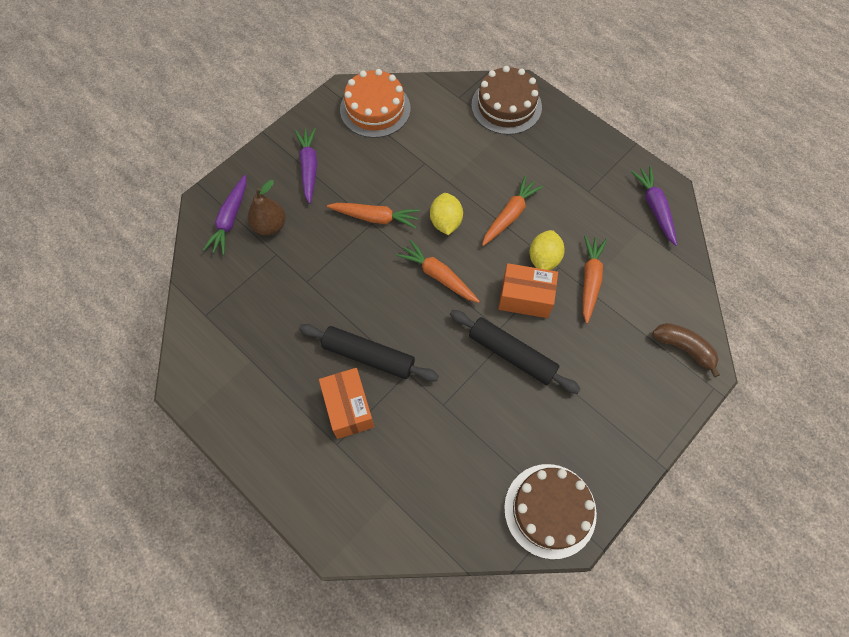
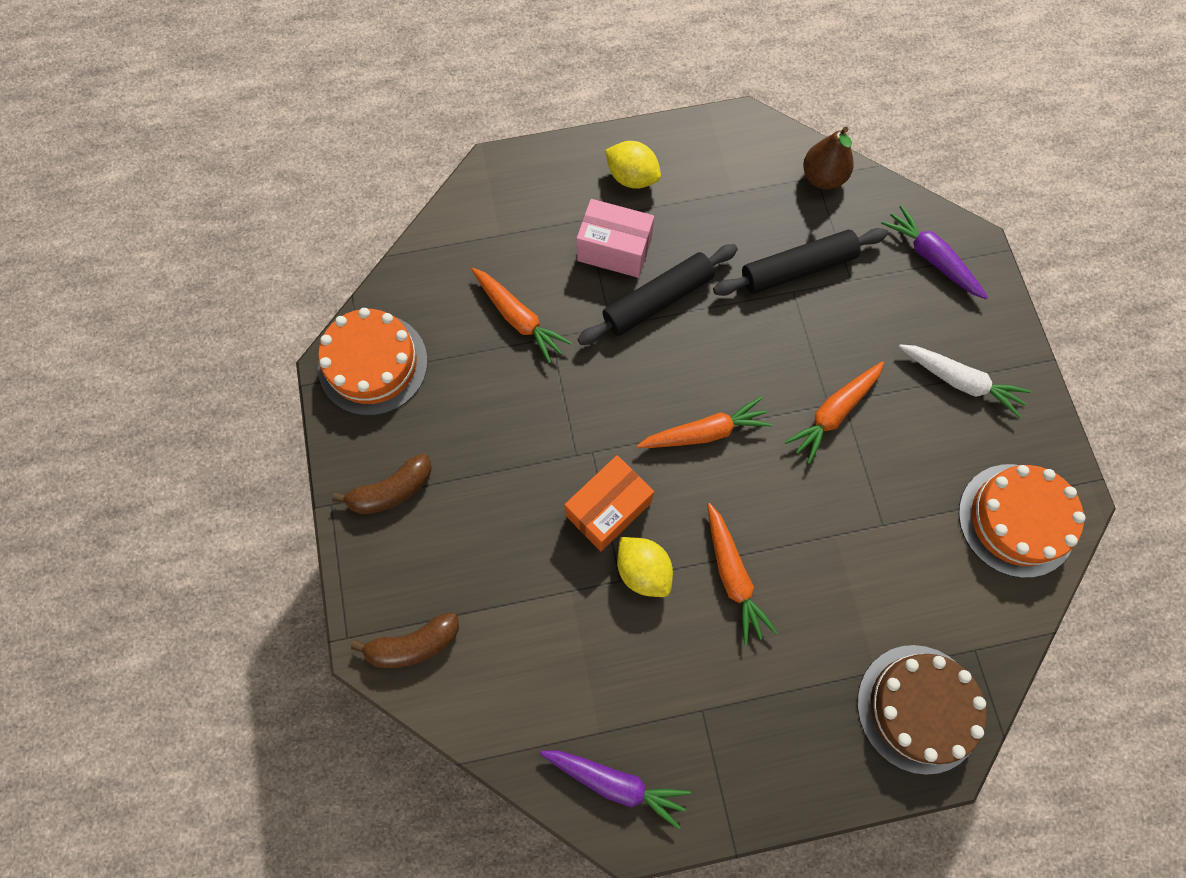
camera: 125 degrees right, 5 degrees up
brown pear [248,180,286,235] -> brown pear moved to [803,127,854,189]
purple carrot [295,128,317,204] -> white carrot [898,344,1031,418]
orange box [319,368,374,439] -> pink box [577,199,654,278]
yellow lemon [430,193,463,235] -> yellow lemon moved to [605,141,661,189]
black rolling pin [450,310,581,394] -> black rolling pin moved to [713,228,888,296]
brown cake [504,464,597,559] -> orange cake [318,308,428,416]
orange carrot [583,236,607,324] -> orange carrot moved to [472,268,572,364]
none -> brown banana [332,453,432,514]

